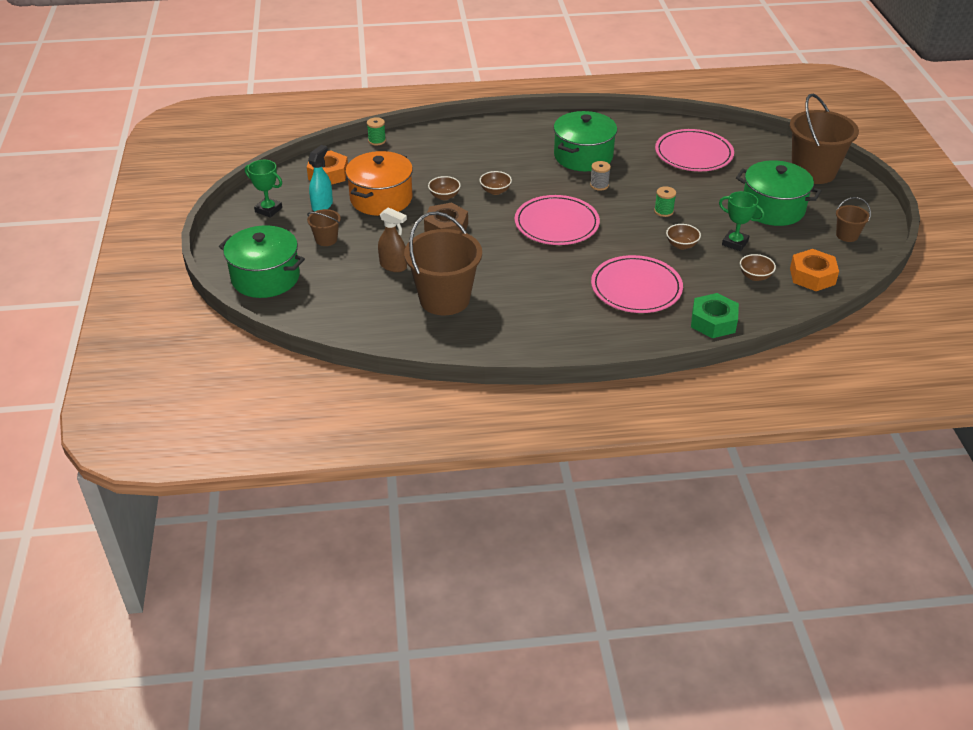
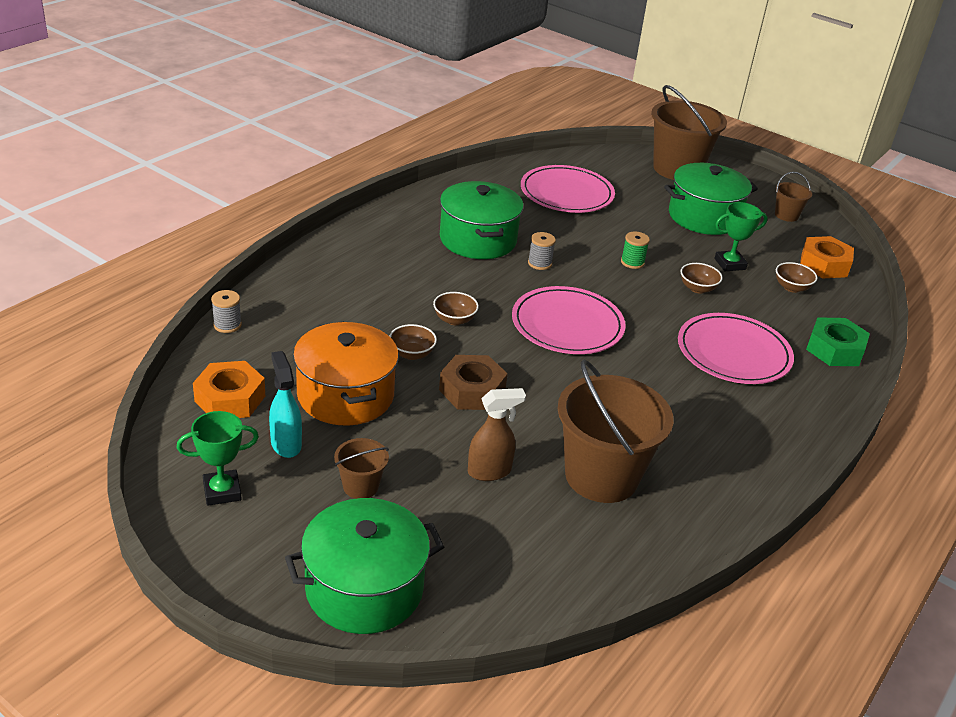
camera: 50 degrees left, 5 degrees down
green spool [367,117,386,145] -> grey spool [211,290,242,333]

